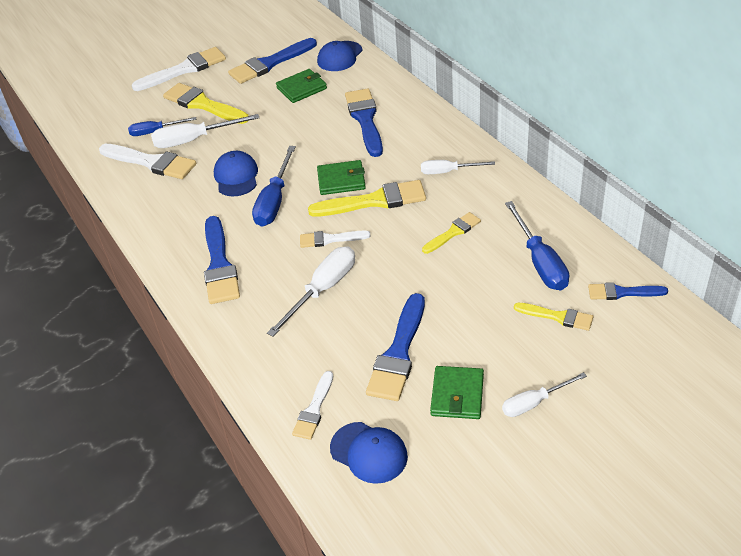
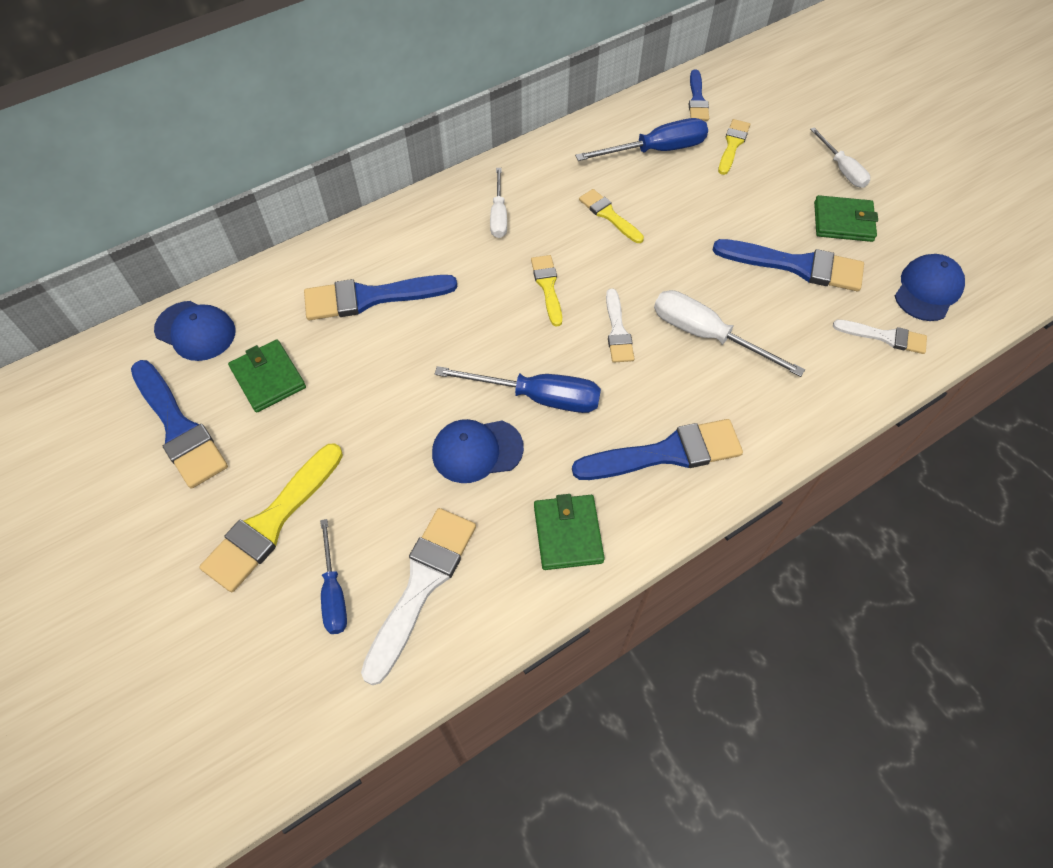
camera: 95 degrees left, 15 degrees up
white brush [131,47,226,91] -> none
white screwdriver [151,114,259,148] -> none
yellow brush [308,180,426,217] -> yellow brush [531,255,562,327], size x0.58
green wallet [317,160,366,195] -> green wallet moved to [534,494,605,570]

